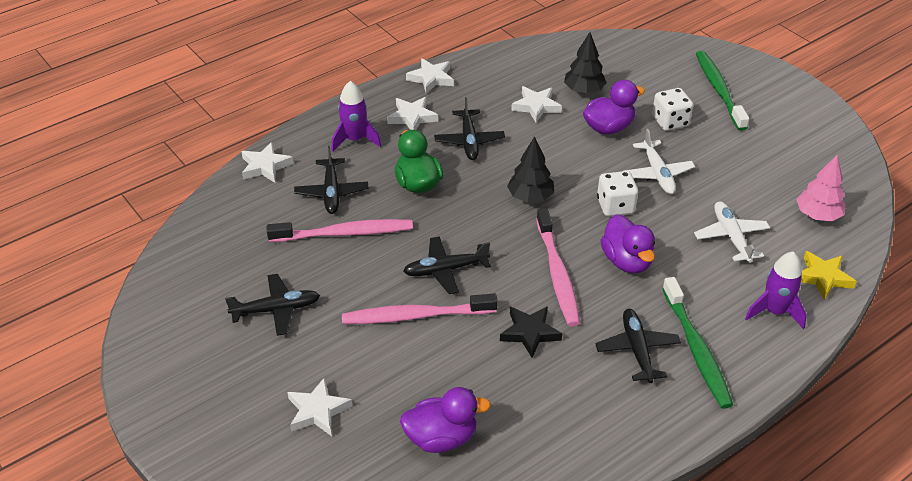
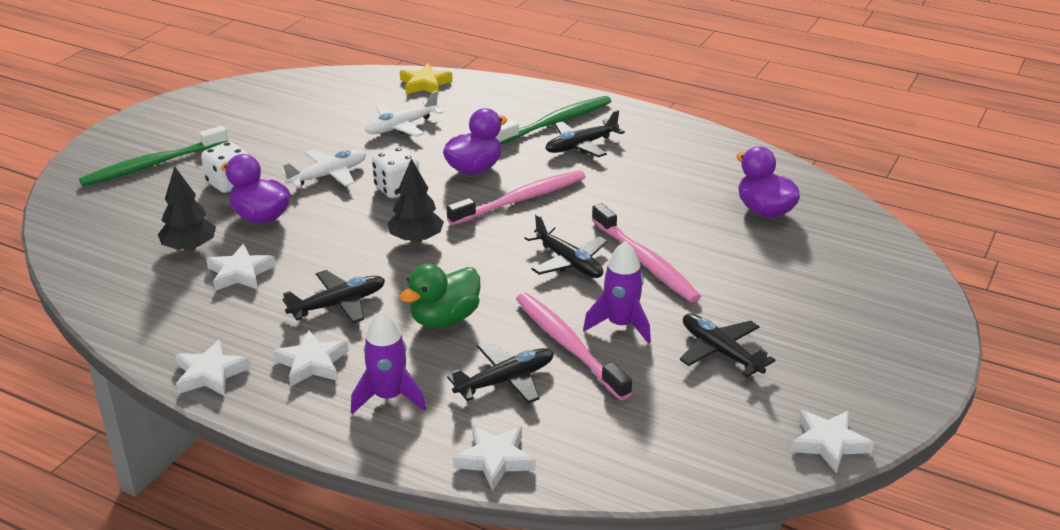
camera: 115 degrees left, 10 degrees down
white star [287,377,352,436] -> white star moved to [790,410,874,474]
black star [500,306,562,358] -> none
purple rocket [745,252,807,329] -> purple rocket moved to [583,241,651,344]
pink tree [796,155,846,221] -> none

